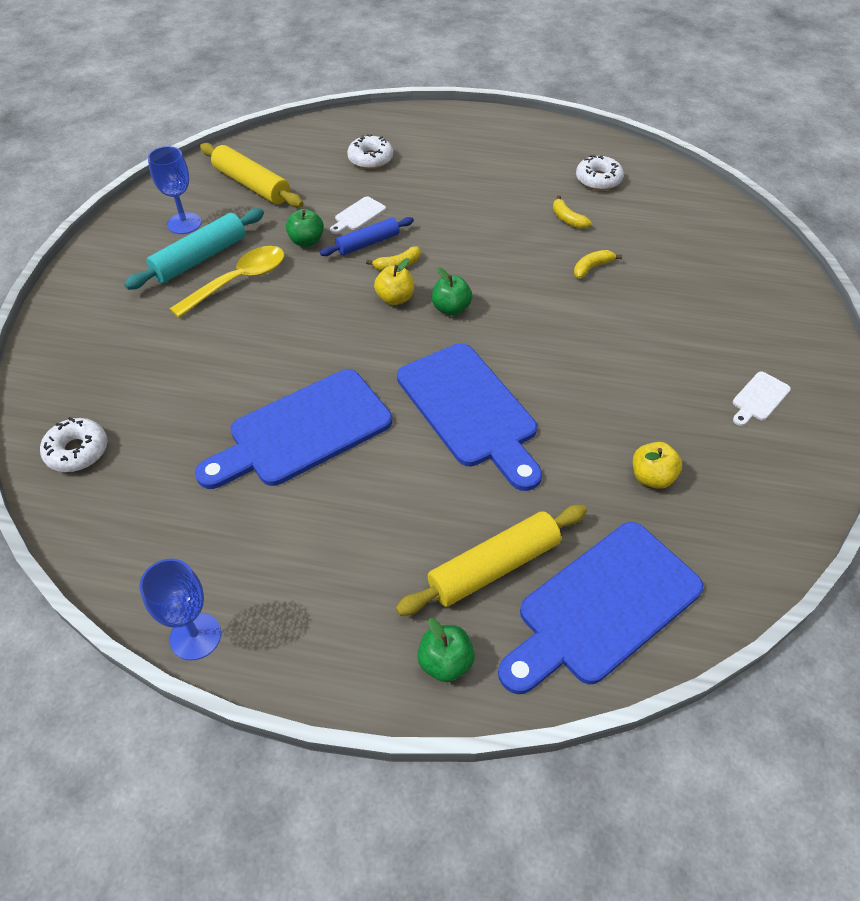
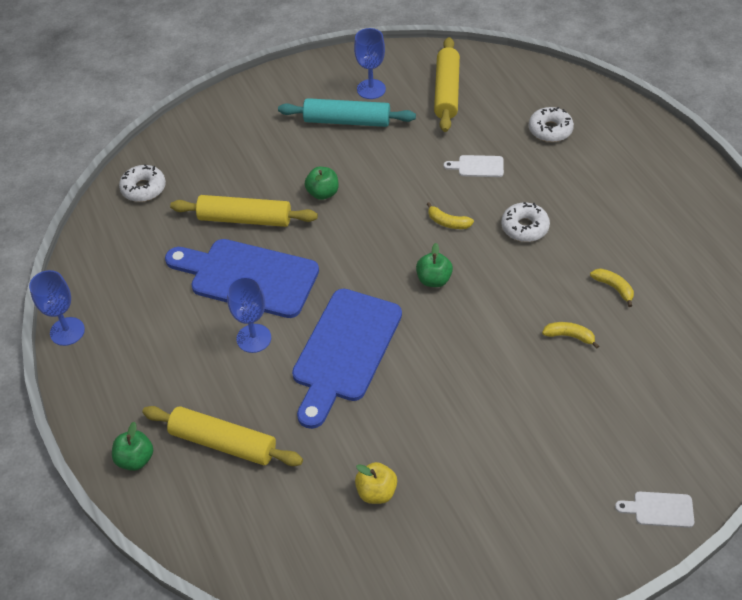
camera: 55 degrees right, 0 degrees up
yellow spoon [170,246,284,318] -> none
green apple [286,209,324,247] -> green apple moved to [304,167,339,200]
blue rolling pin [320,217,414,256] -> none
yellow apple [374,258,414,305] -> none
blue cutting board [498,522,704,694] -> none
yellow banana [553,195,592,229] -> yellow banana turned 120 degrees clockwise [590,268,634,307]
white donut [576,155,624,190] -> white donut moved to [501,202,550,242]
white cutting board [733,371,791,426] -> white cutting board moved to [615,492,694,528]
none -> yellow rolling pin [170,195,318,227]
none -> blue goblet [227,277,271,353]

